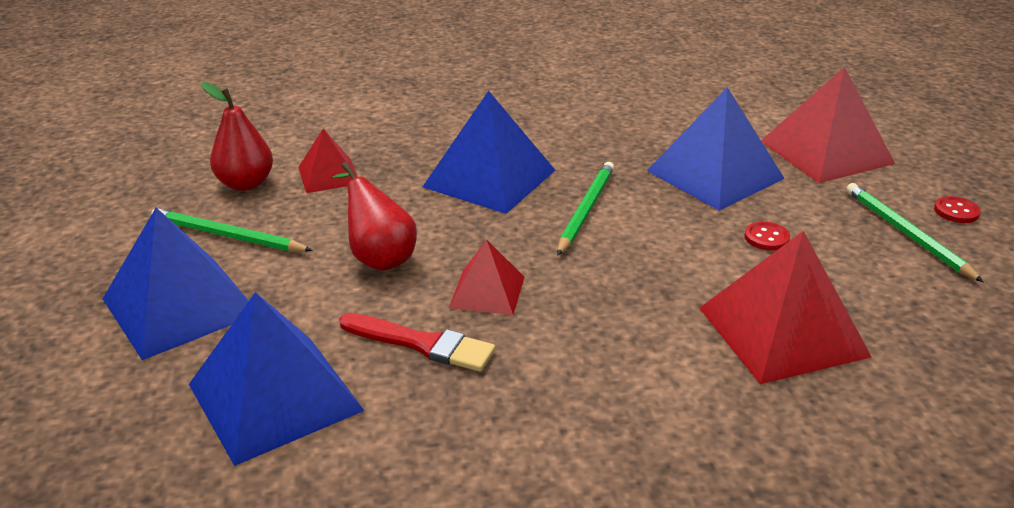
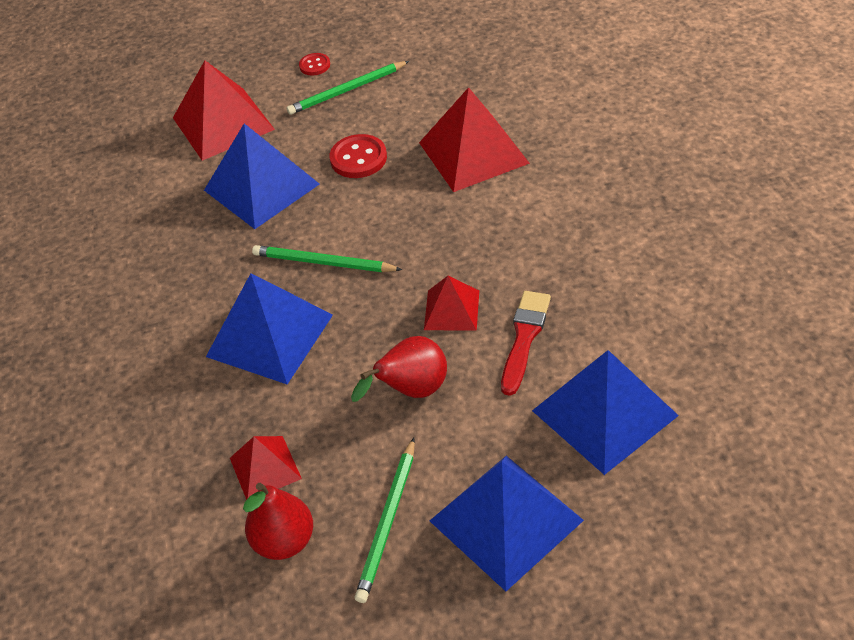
camera: 90 degrees left, 15 degrees up
red button [744,222,790,251] -> red button [330,134,387,178], size x1.68

